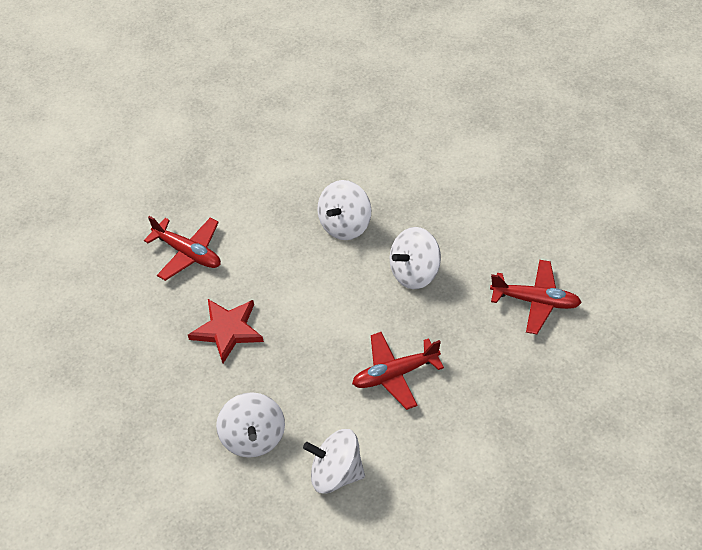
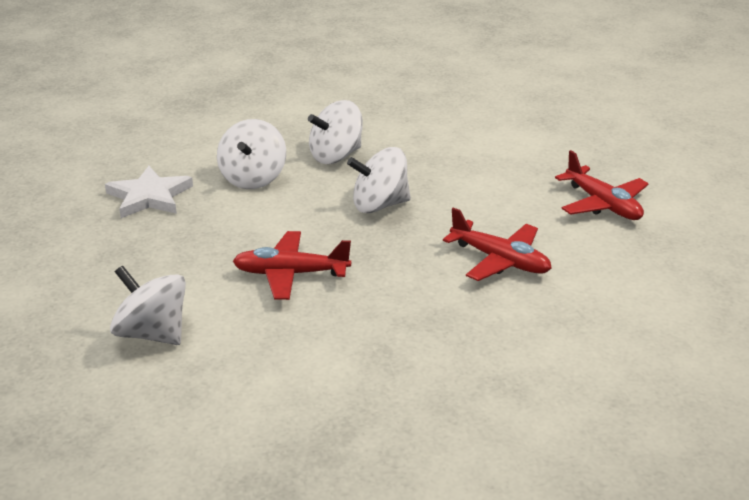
camera: 20 degrees right, 20 degrees down
red plane [144,216,221,281] -> red plane moved to [555,150,649,220]
red star [188,299,264,363] -> white star [105,166,193,218]
white spinning top [216,392,285,458] -> white spinning top moved to [217,119,286,189]

